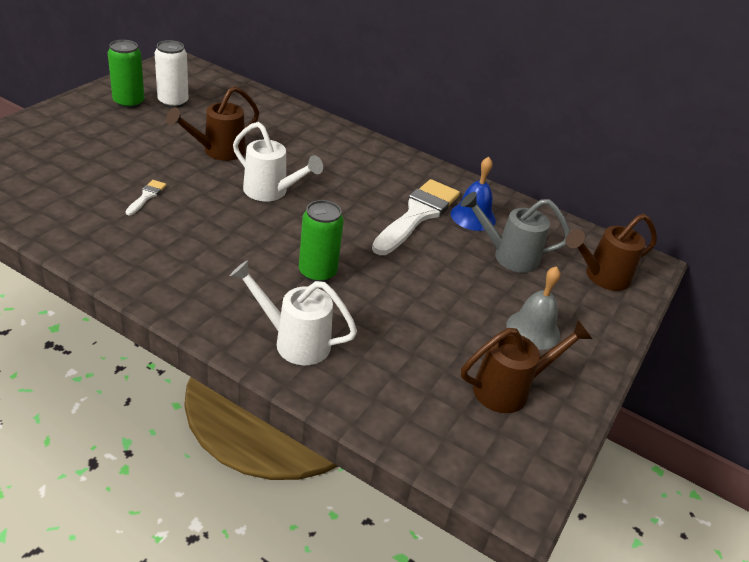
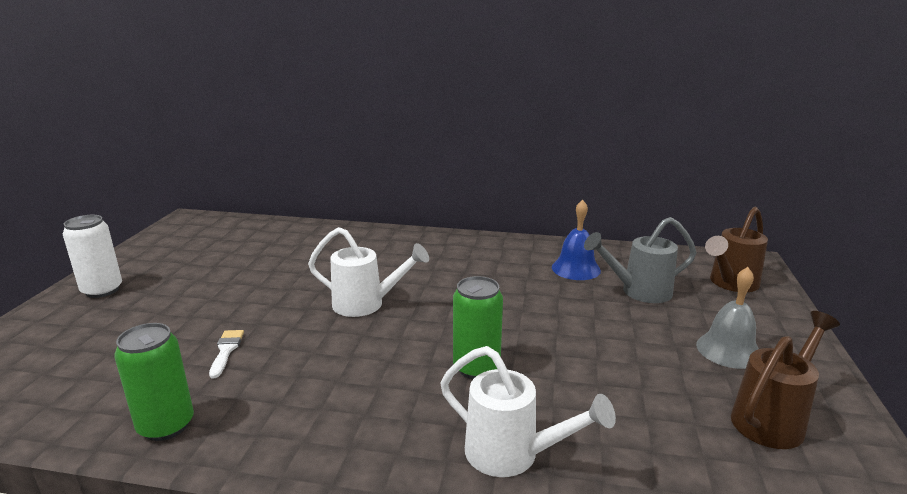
camera: 15 degrees left, 15 degrees down
green can [108,40,145,108] -> green can moved to [114,323,194,441]
white can [155,40,189,108] -> white can moved to [63,215,122,298]
brown watering can [166,86,259,161] -> none
white watering can [230,260,357,365] -> white watering can turned 150 degrees counterclockwise [440,346,616,477]
white brush [372,179,460,255] -> none

